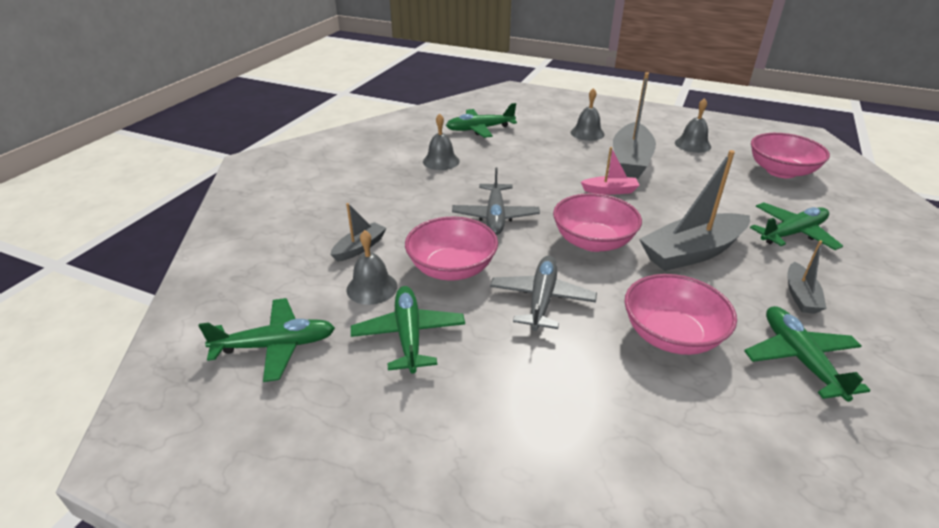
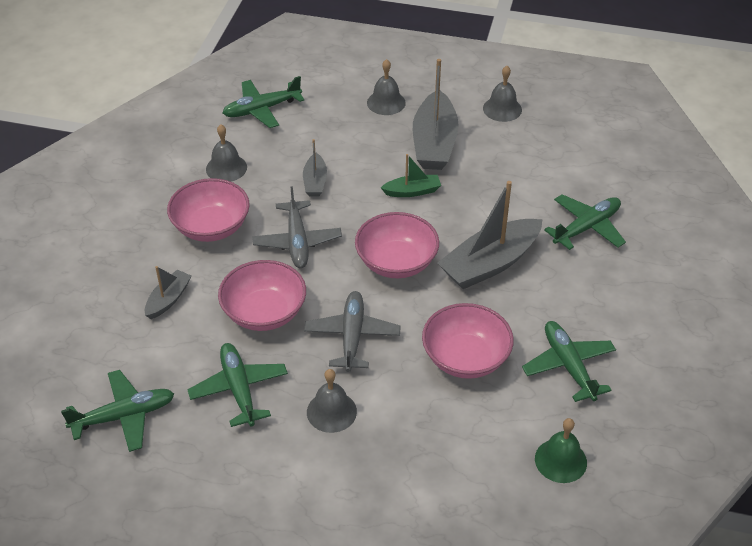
camera: 10 degrees left, 10 degrees up
grey bell [347,230,398,305] -> grey bell moved to [307,369,357,433]
pink boat [581,147,640,195] -> green boat [381,154,441,197]
pink bowl [751,133,830,178] -> pink bowl moved to [167,178,250,242]
grey boat [787,240,827,314] -> grey boat moved to [303,139,327,196]
none -> green bell [535,418,587,483]

